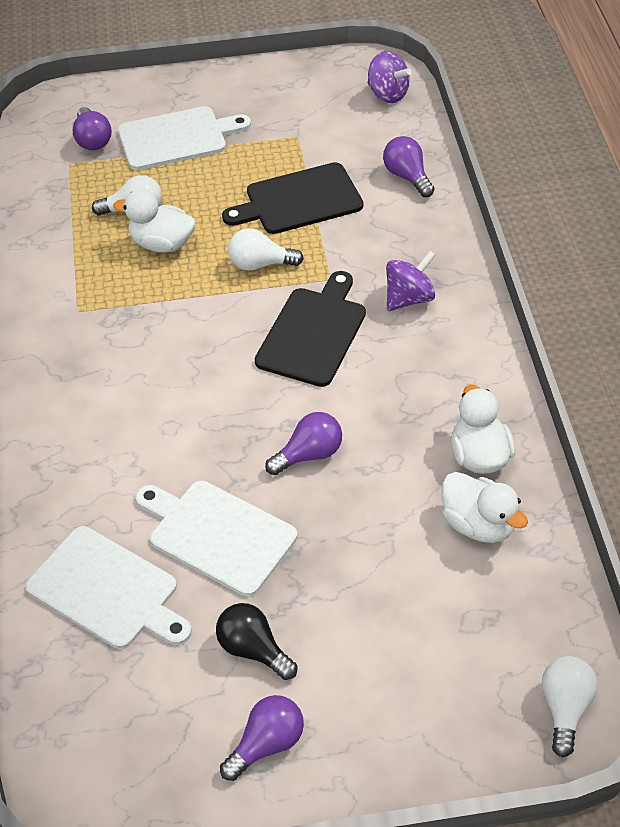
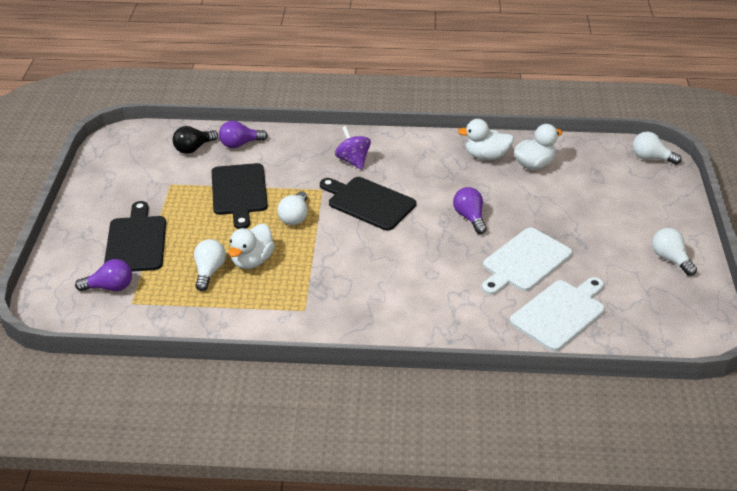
camera: 80 degrees left, 10 degrees down
white cutting board [118,106,251,170] -> black cutting board [104,201,166,272]
black light bulb [216,603,297,680] -> black light bulb moved to [173,126,218,154]
purple light bulb [220,695,304,781] -> white light bulb [652,228,697,276]
purple spinning top [368,51,412,103] -> none

